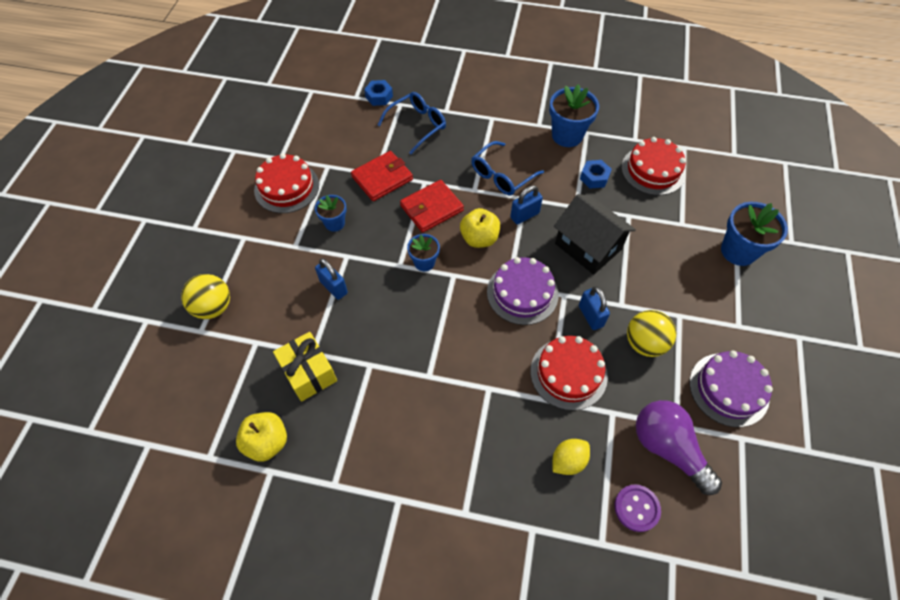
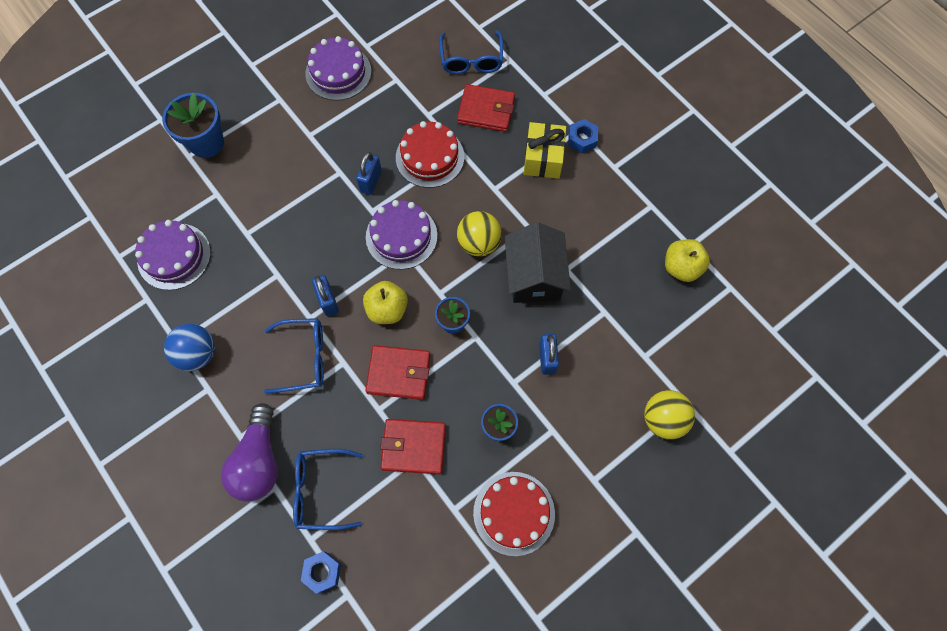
camera: 140 degrees left, 10 degrees up
yellow gift [273,332,337,402] -> yellow gift moved to [524,122,566,179]
blue padlock [510,185,543,224] -> blue padlock turned 60 degrees clockwise [312,275,339,316]
blue flower pot [549,84,599,147] -> blue ball [164,324,215,371]
yellow lemon [553,439,590,475] -> red wallet [457,84,515,132]
black house [554,194,636,275] -> black house moved to [505,222,571,303]
blue nut [580,160,612,189] -> blue nut moved to [568,119,598,153]
purple button [614,484,661,532] -> blue glasses [439,30,503,74]
red cake [621,137,686,195] -> purple cake [135,220,211,290]
yellow ball [627,310,676,357] -> yellow ball moved to [457,211,502,256]
purple light bulb [636,400,722,495] -> purple light bulb moved to [221,403,278,502]

